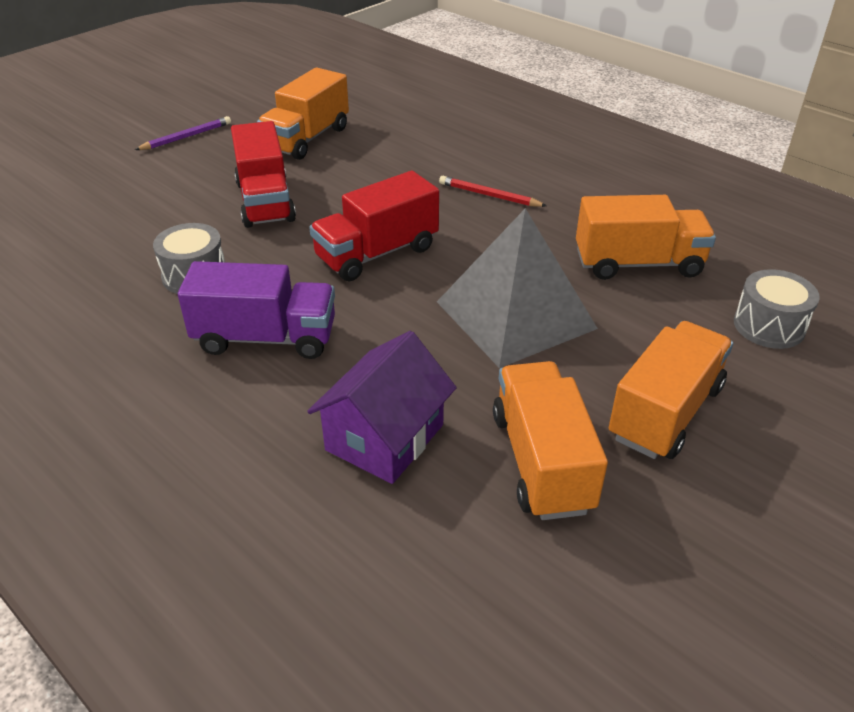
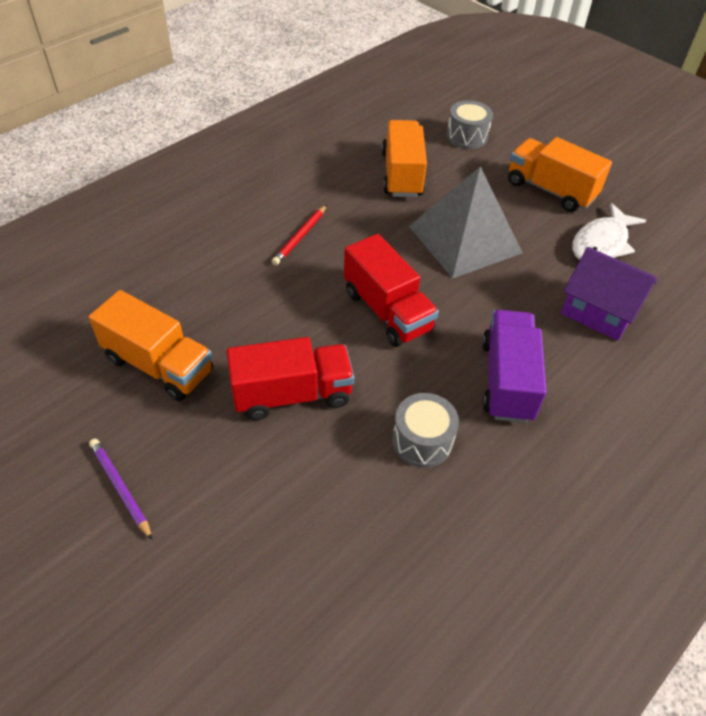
camera: 90 degrees left, 10 degrees up
orange truck [493,361,608,520] -> white fish [572,203,646,260]

